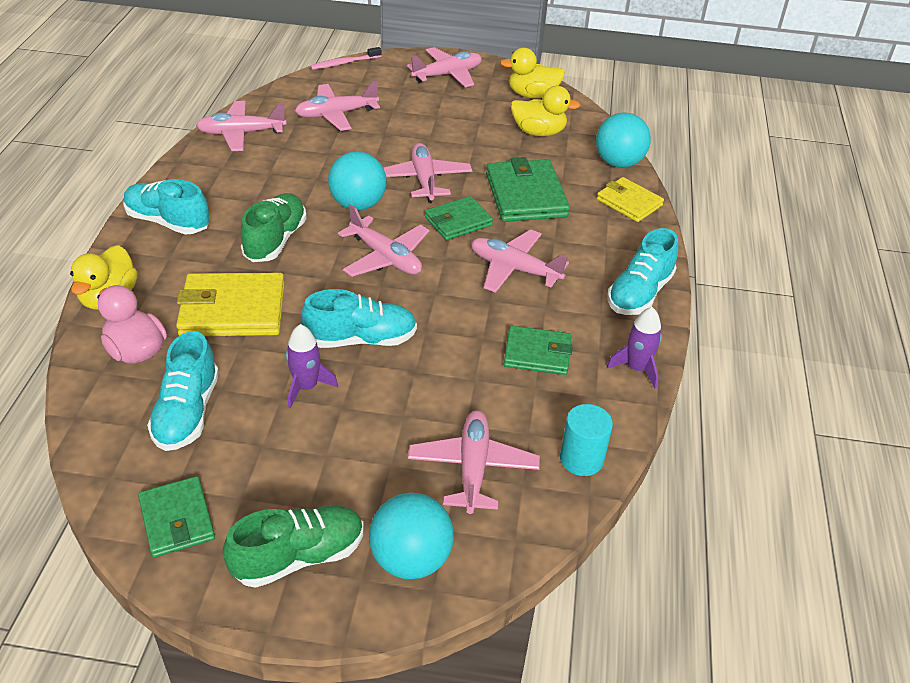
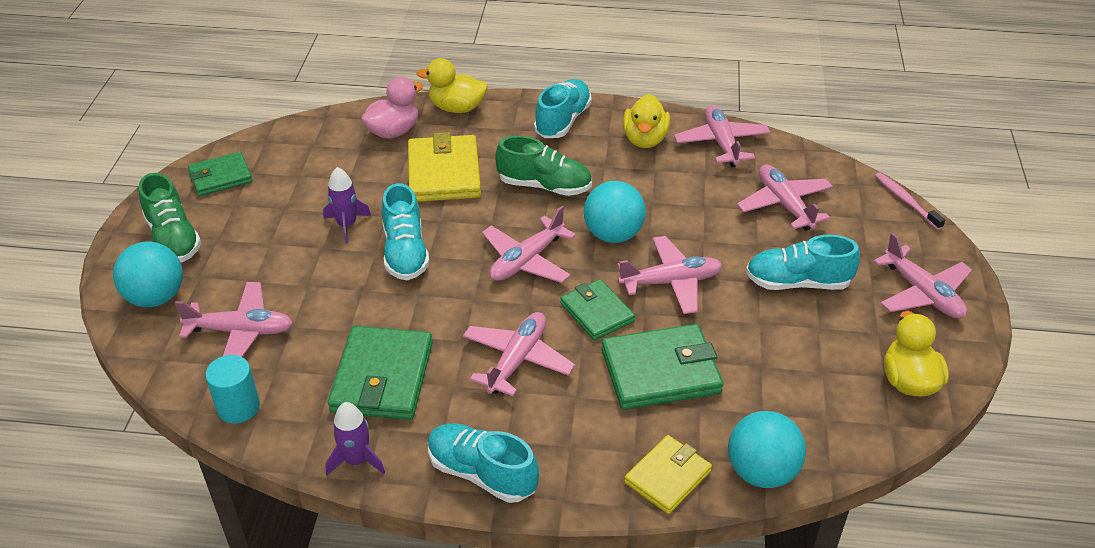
camera: 90 degrees right, 0 degrees up
turquoise shoe [147,331,219,451] -> turquoise shoe moved to [746,235,860,290]
green wallet [504,326,573,375] -> green wallet [328,326,433,420], size x1.59
yellow duck [511,86,581,136] -> yellow duck moved to [623,94,670,148]

